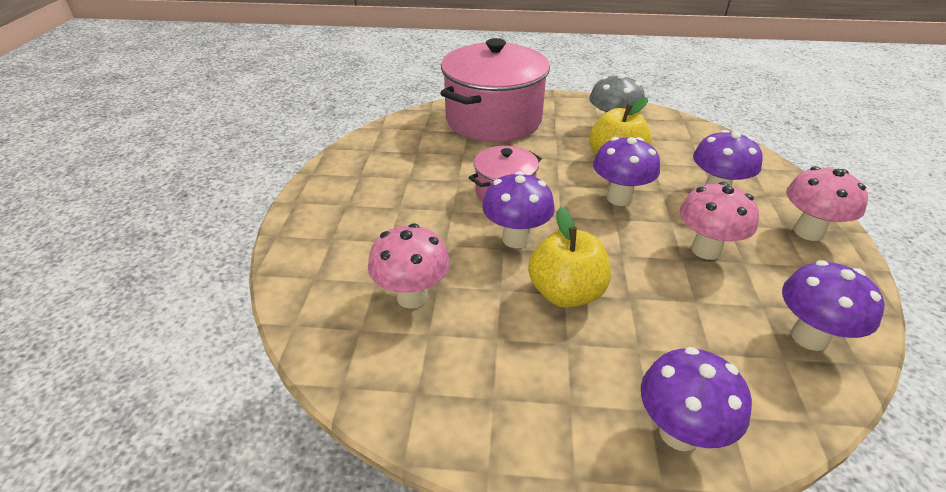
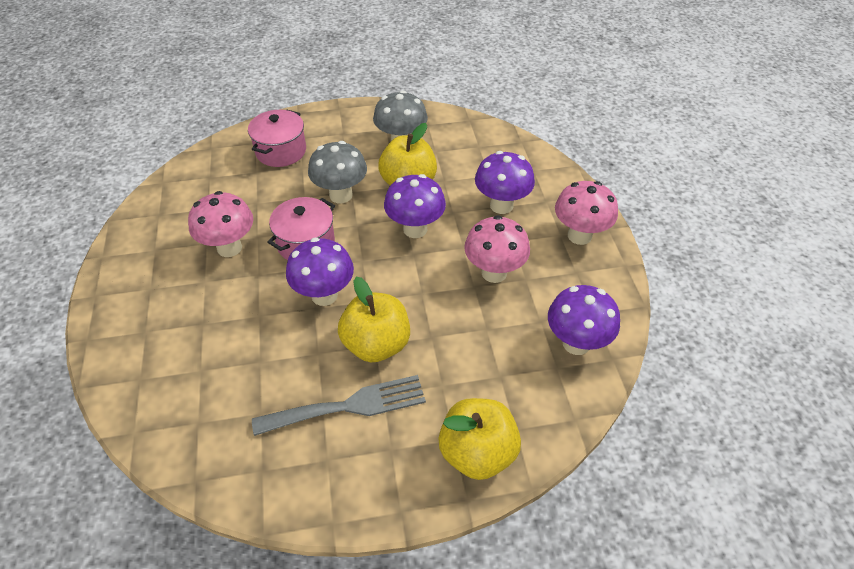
camera: 15 degrees left, 10 degrees up
pink mushroom [368,223,450,309] -> pink mushroom moved to [188,191,253,257]
pink pot [440,38,550,142] -> pink pot [248,110,306,167], size x0.51
purple mushroom [641,347,752,451] -> yellow apple [438,398,521,480]
none -> grey fork [252,375,426,436]
none -> grey mushroom [308,141,367,203]

